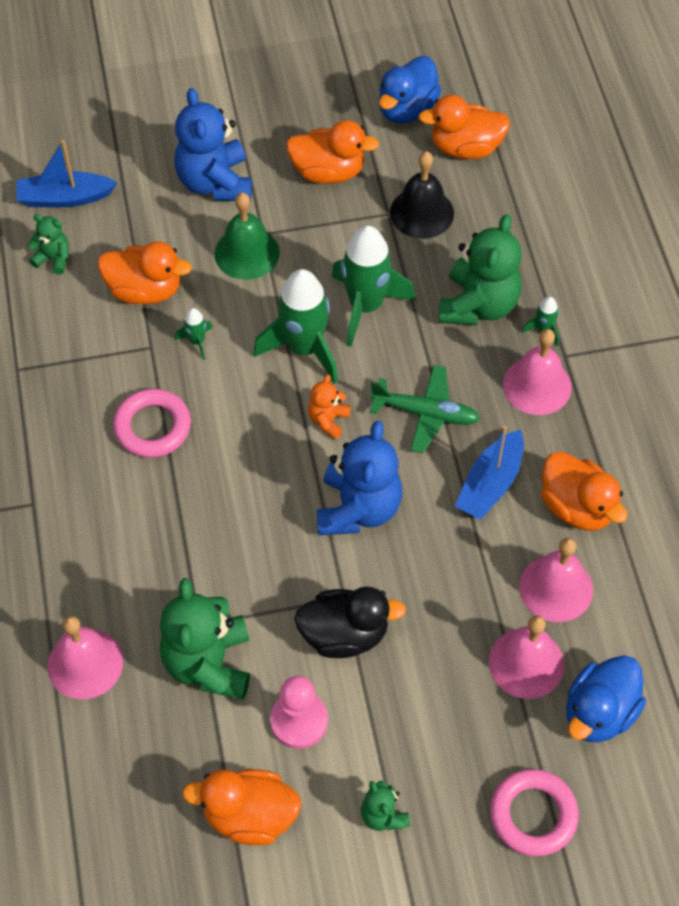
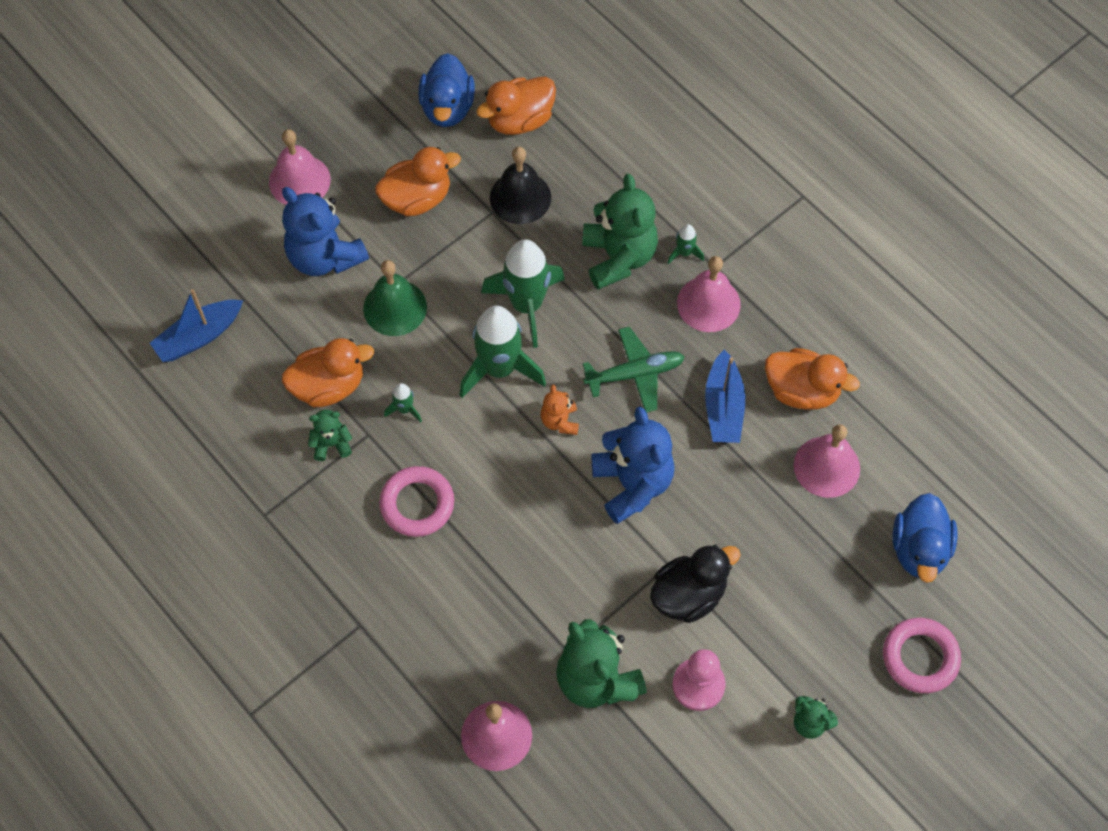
camera: 30 degrees left, 5 degrees up
green teddy bear [28,214,69,275] -> green teddy bear moved to [308,410,352,461]
orange duck [182,769,301,845] -> none
pink bell [489,615,564,699] -> pink bell moved to [269,129,331,205]

